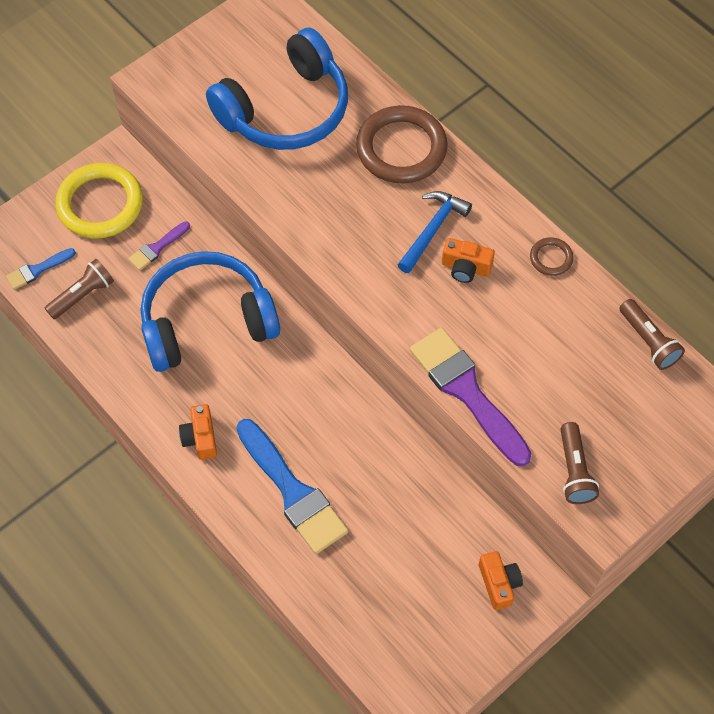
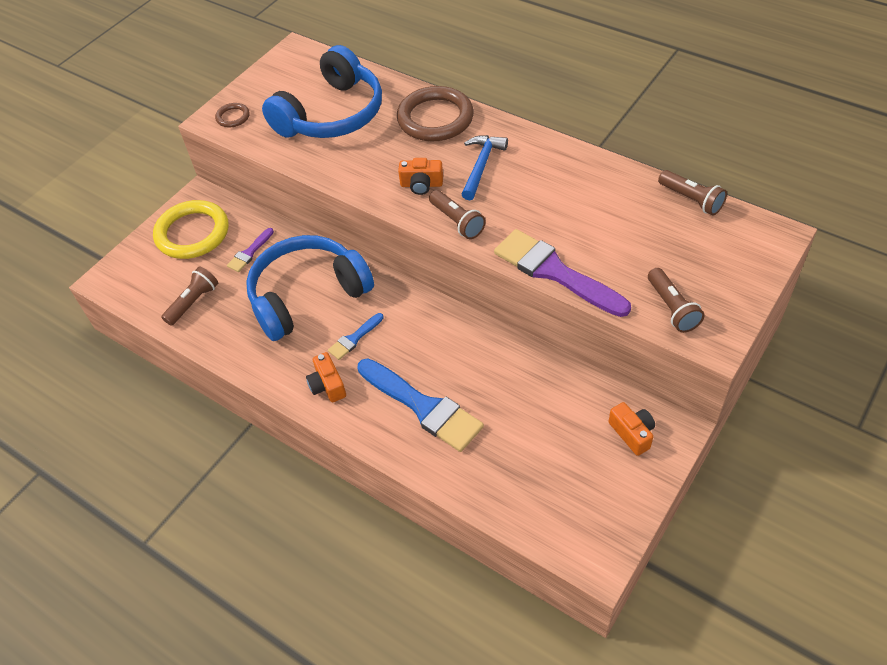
camera: 10 degrees left, 10 degrees down
blue brush [6,248,76,290] -> blue brush moved to [328,313,384,360]
orange camera [442,238,495,283] -> orange camera moved to [398,158,443,195]
brown ring [530,237,573,276] -> brown ring moved to [215,103,250,127]
none -> brown flashlight [429,190,486,239]

